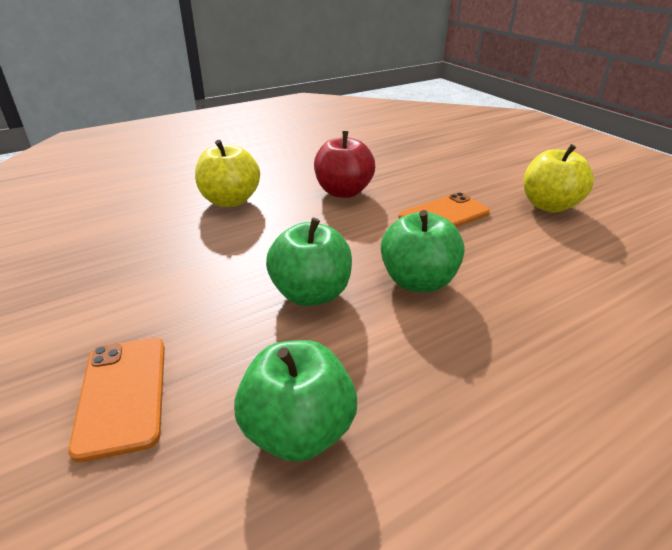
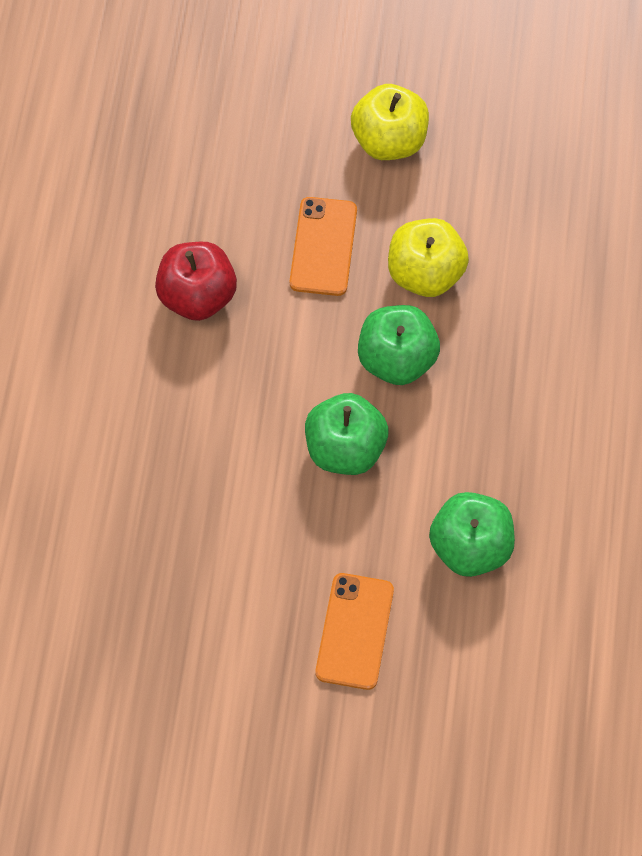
camera: 50 degrees left, 30 degrees up
orange phone [68,338,165,462] -> orange phone turned 75 degrees clockwise [315,573,394,690]
yellow apple [195,140,260,207] -> yellow apple moved to [388,218,469,297]

